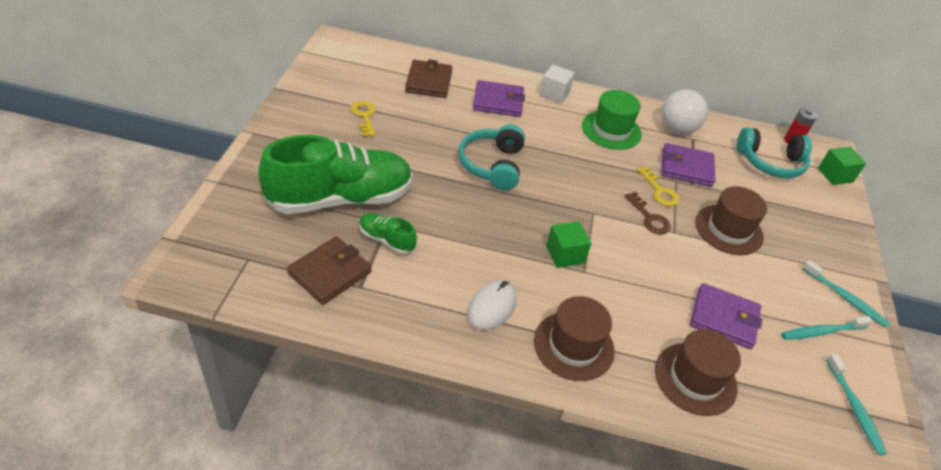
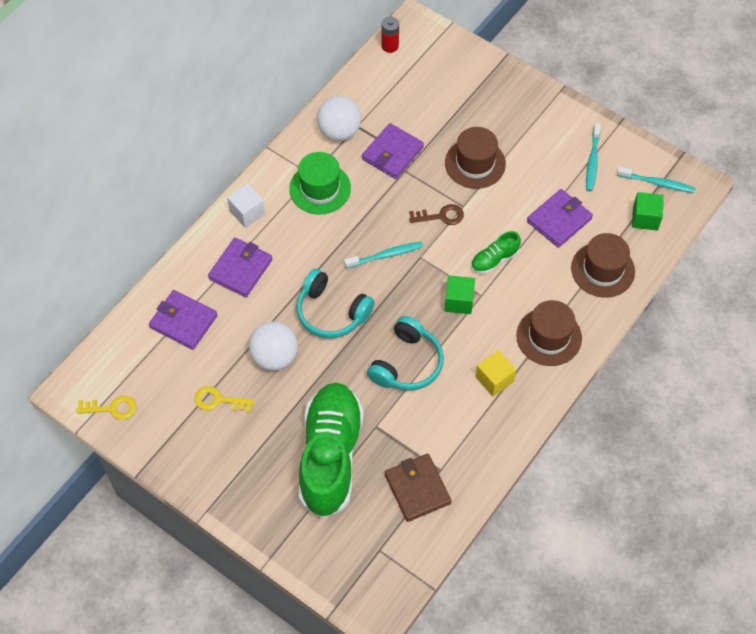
camera: 60 degrees left, 15 degrees up
green shoe [360,213,417,254] -> green shoe moved to [471,231,521,274]
brown wallet [405,59,453,98] -> purple wallet [149,290,217,350]
white mouse [467,281,517,331] -> yellow cube [475,350,516,397]
yellow key [637,166,679,207] -> yellow key moved to [76,396,136,420]
turquoise headphones [737,127,812,178] -> turquoise headphones moved to [367,316,444,391]
turquoise toothbrush [802,260,890,328] -> turquoise toothbrush moved to [344,242,423,269]
green cube [818,147,866,185] -> green cube moved to [632,192,664,231]
none -> white ball [249,322,298,371]

